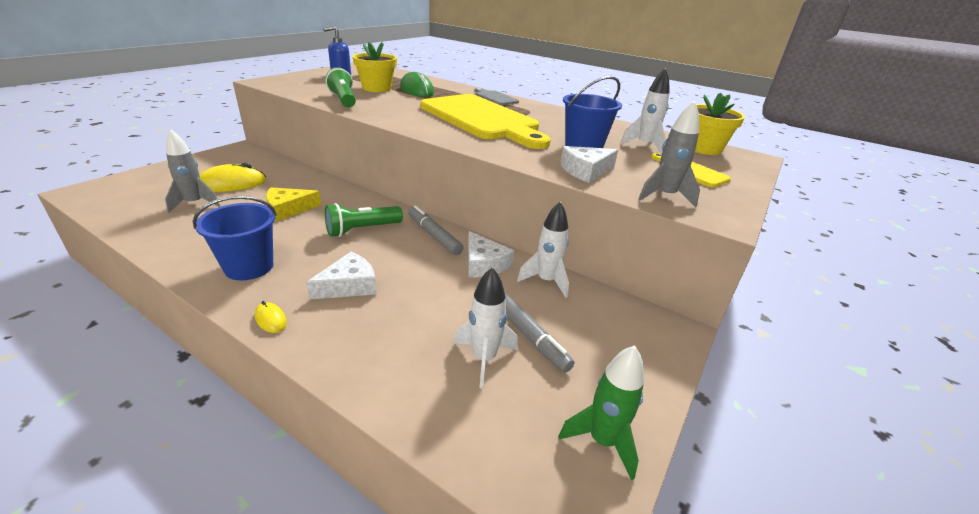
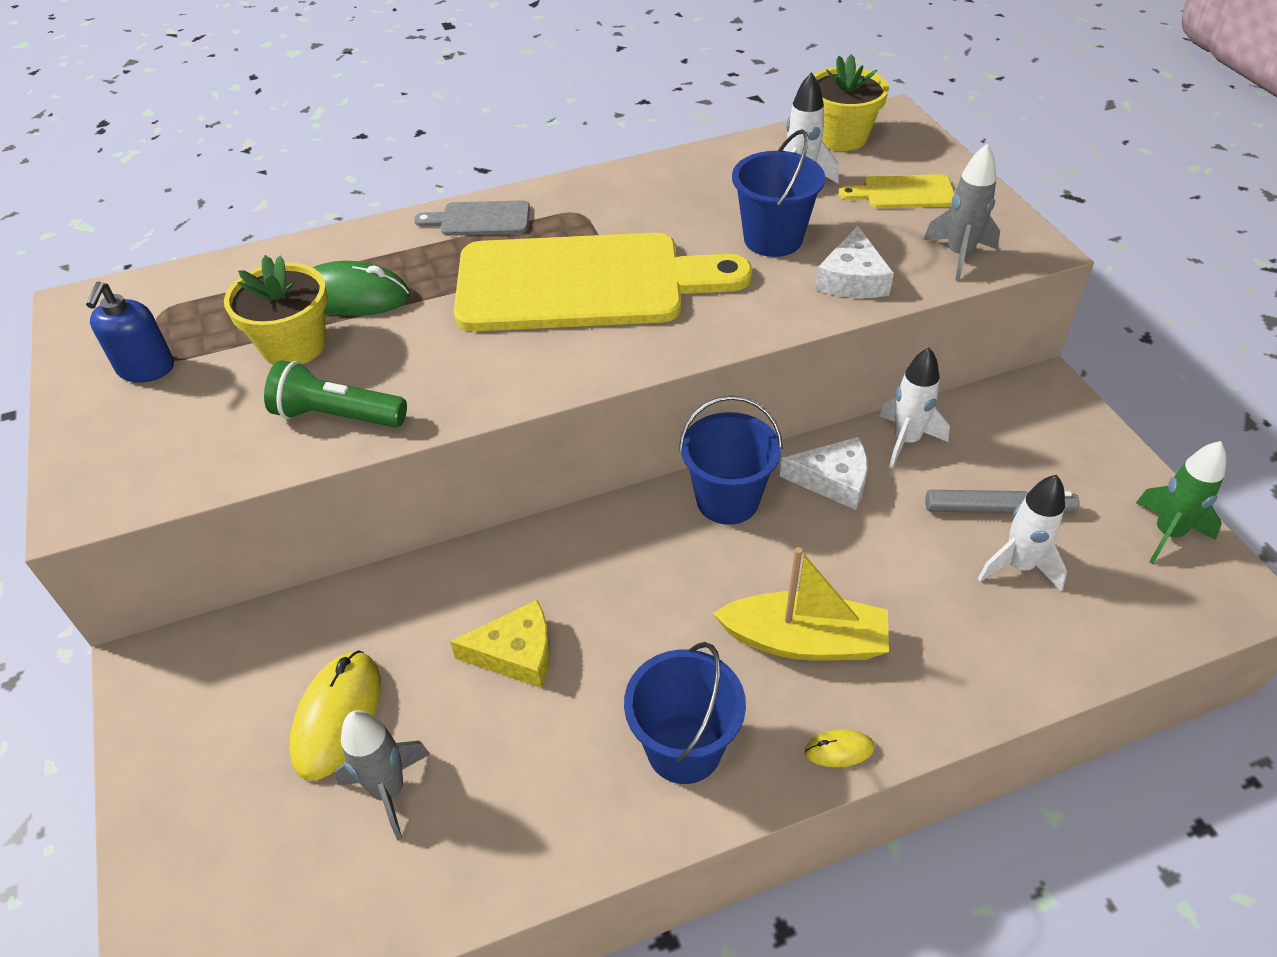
camera: 50 degrees left, 15 degrees up
yellow cheese [266,187,321,222] -> yellow cheese turned 105 degrees counterclockwise [450,600,550,688]
white cheese [306,252,376,299] -> yellow boat [713,547,889,660]
green flashlight [325,203,403,237] -> none
grey marker [408,206,463,255] -> blue bucket [679,395,783,525]

